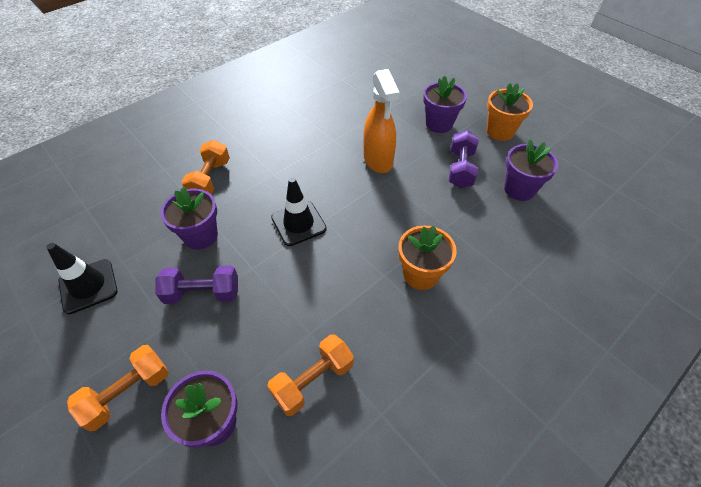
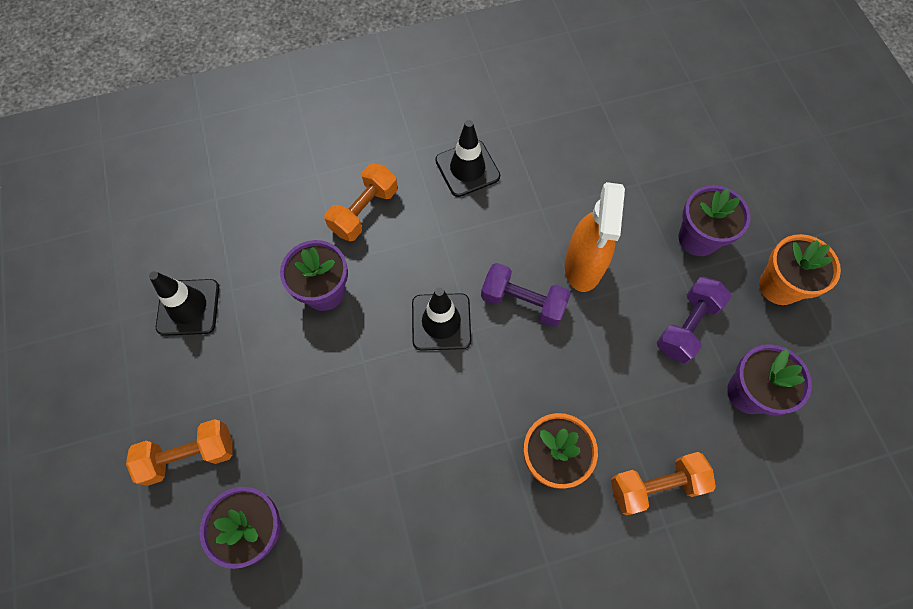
camera: 25 degrees right, 15 degrees up
purple dumbbell [155,265,238,304] -> purple dumbbell moved to [481,263,571,327]
orange dumbbell [267,334,354,416] -> orange dumbbell moved to [611,452,716,515]
none -> black traffic cone [435,120,500,197]

